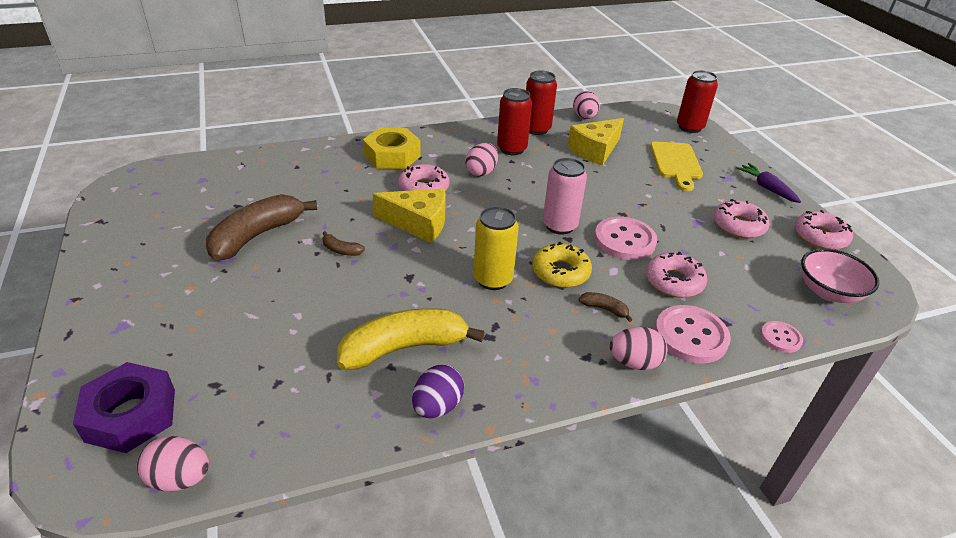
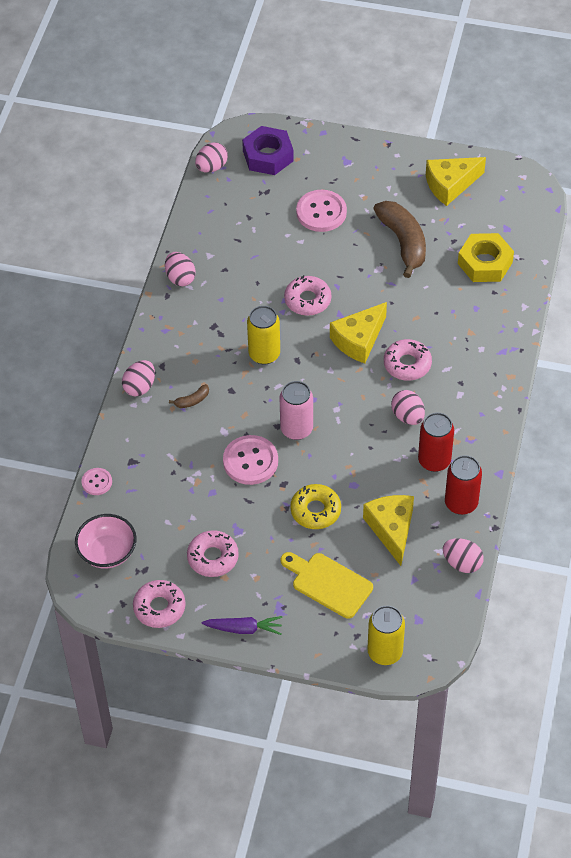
camera: 125 degrees right, 15 degrees up
brown banana [322,231,365,256] -> none
yellow banana [337,308,485,370] -> none
yellow nut [363,128,421,169] -> yellow nut moved to [458,233,514,282]
purple egg [412,365,464,418] -> pink egg [165,252,196,286]
yellow donut [532,242,592,288] -> yellow donut moved to [290,484,341,529]
pink donut [646,252,707,298] -> pink donut moved to [284,275,331,316]
pink button [655,305,731,363] -> pink button moved to [296,190,347,232]
red can [677,70,718,133] -> yellow can [367,606,405,665]
none -> yellow cheese [426,157,486,206]

